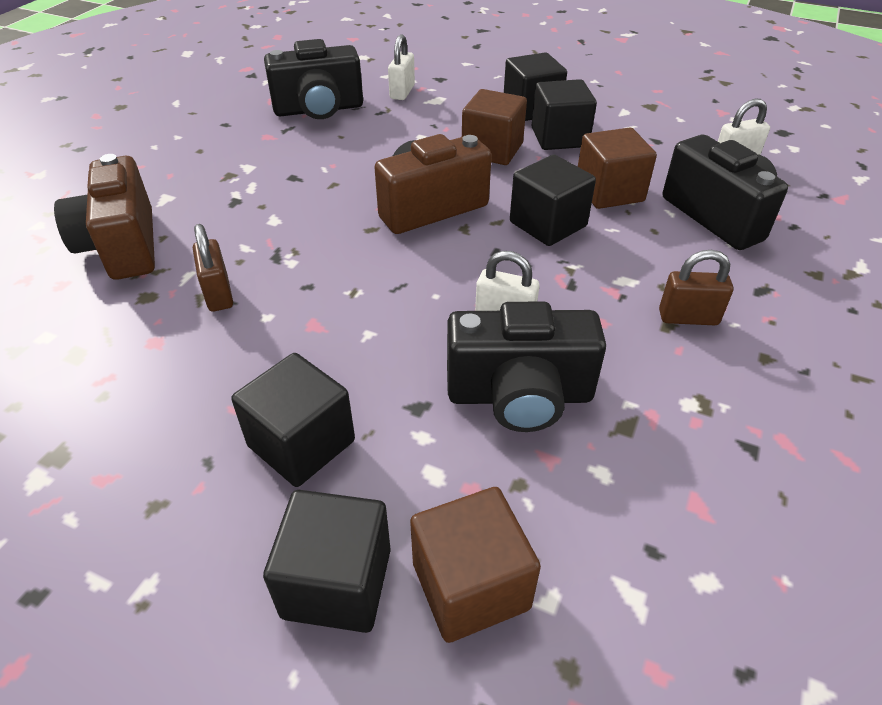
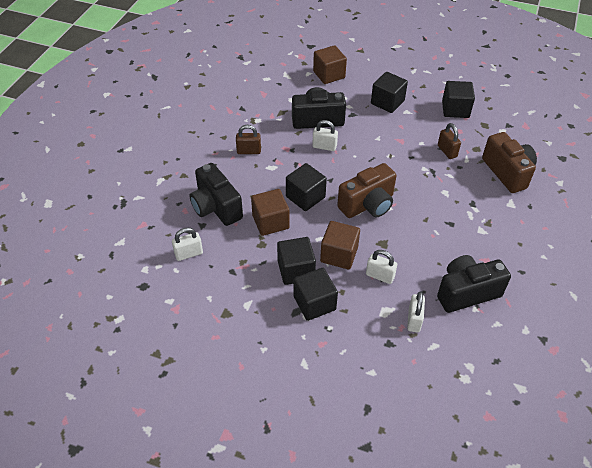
camera: 175 degrees right, 5 degrees up
black cube [263,490,391,633] -> black cube moved to [442,81,475,118]
none -> white padlock [366,250,397,284]

